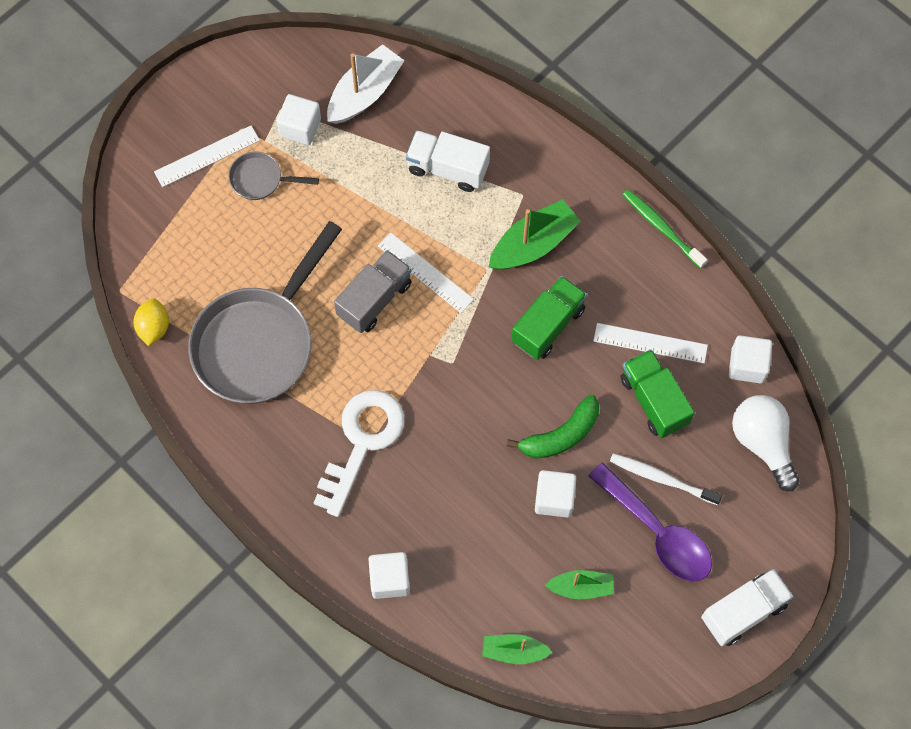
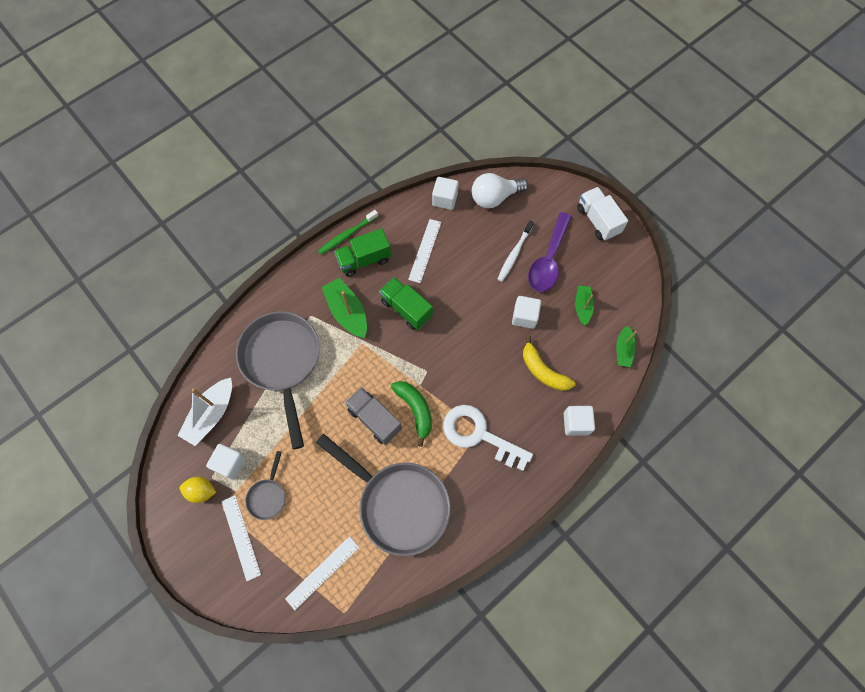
camera: 85 degrees left, 0 degrees up
yellow lemon [133,298,169,346] -> yellow lemon moved to [180,477,216,503]
white boat [327,44,405,124] -> white boat turned 105 degrees counterclockwise [177,378,232,446]
white ruler [378,232,474,313] -> white ruler moved to [285,536,359,610]
white truck [406,130,490,192] -> grey pan [236,311,320,449]
green banana [507,394,599,459] -> green banana moved to [391,381,432,447]
purple spoon [588,462,712,582] -> purple spoon turned 150 degrees clockwise [528,212,572,292]
green truck [621,349,695,438] -> green truck moved to [334,228,391,277]
none -> yellow banana [523,336,576,391]

